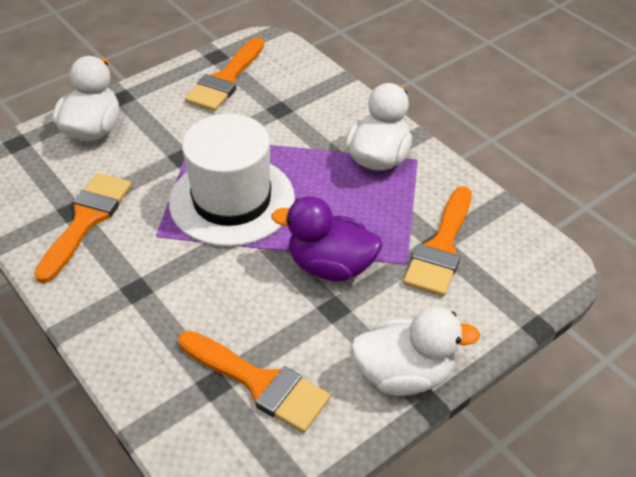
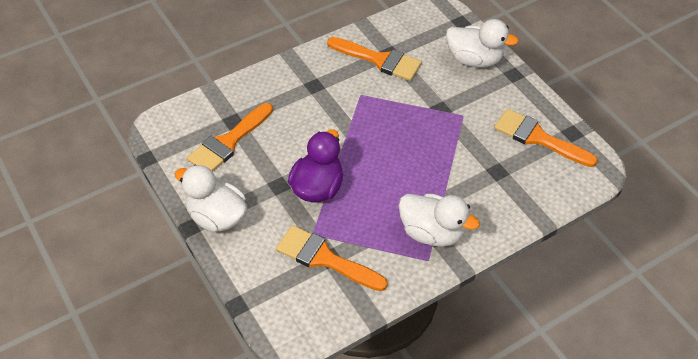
camera: 95 degrees right, 5 degrees up
white hat [169,114,295,247] -> none
white duck [351,307,480,396] -> white duck turned 120 degrees clockwise [175,165,247,232]

